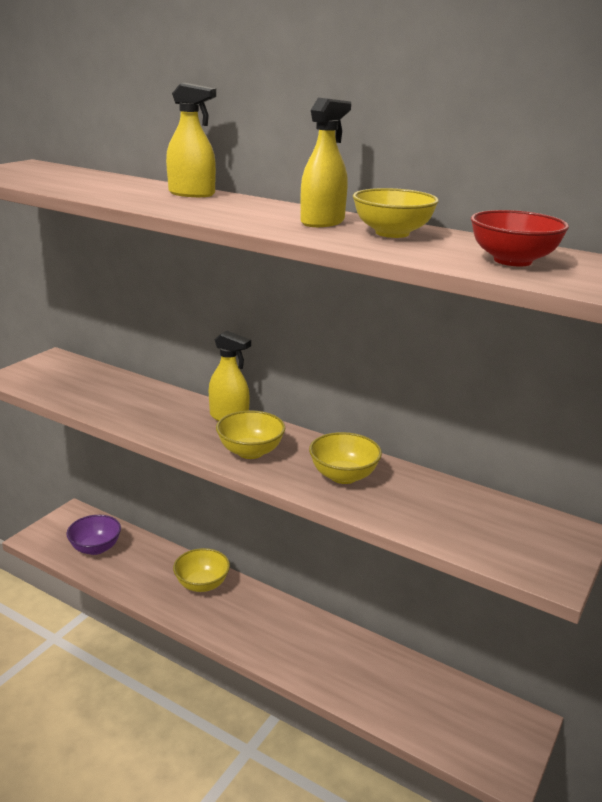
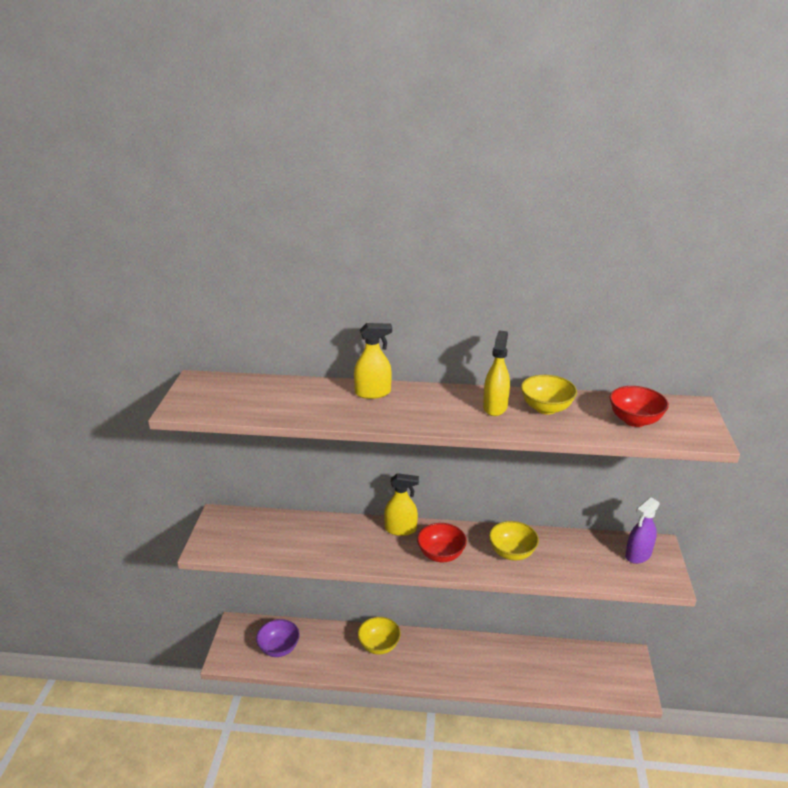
camera: 25 degrees left, 5 degrees up
yellow bowl [216,410,285,459] -> red bowl [417,523,467,562]
none -> purple spray bottle [625,497,660,564]

